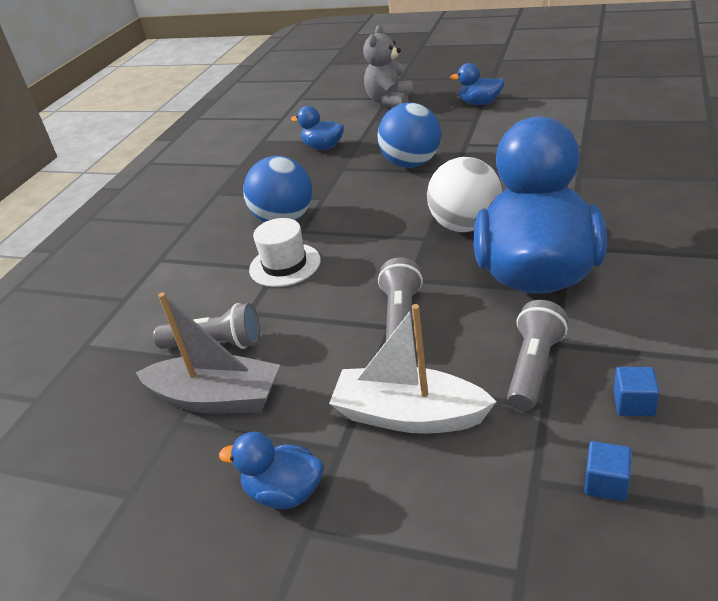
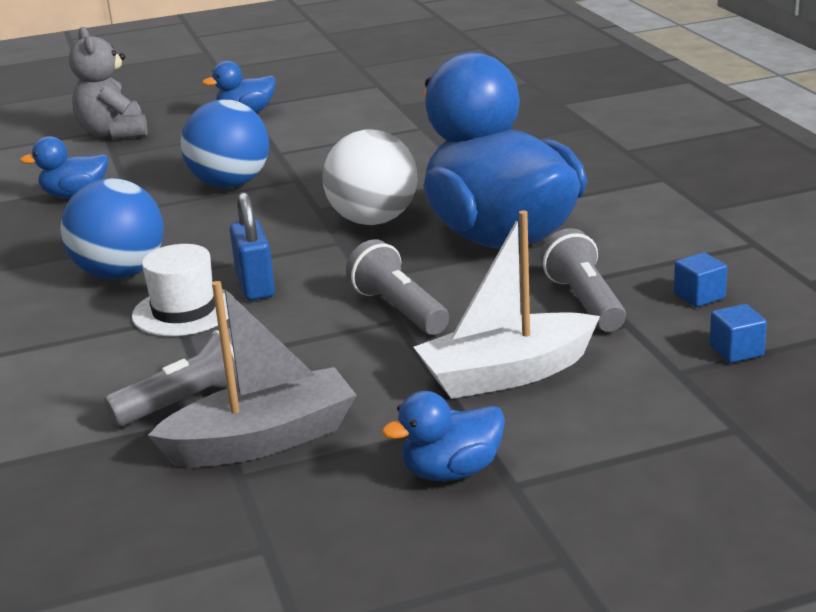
camera: 40 degrees left, 10 degrees down
none -> blue padlock [230,192,275,300]

